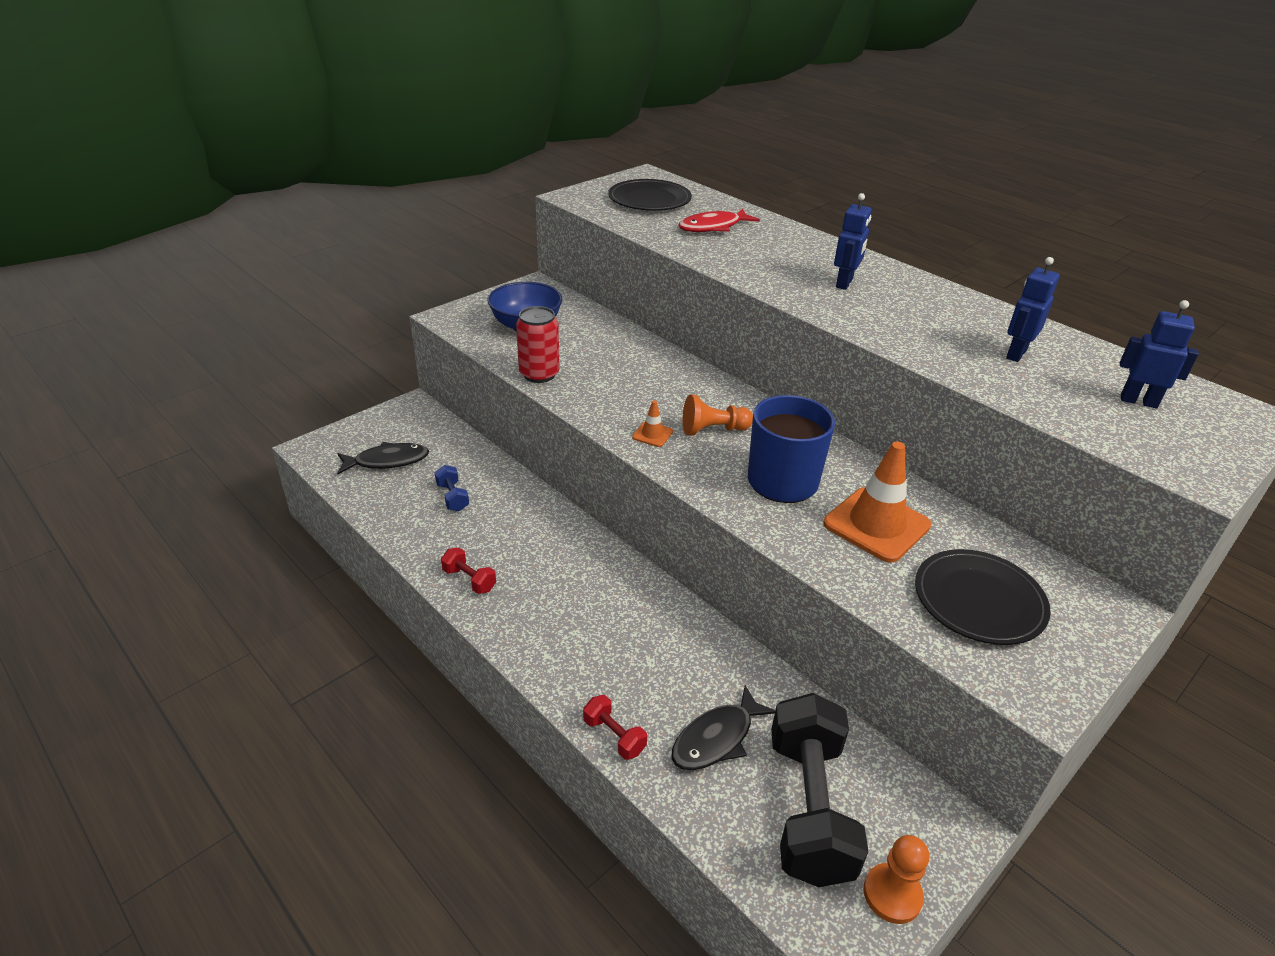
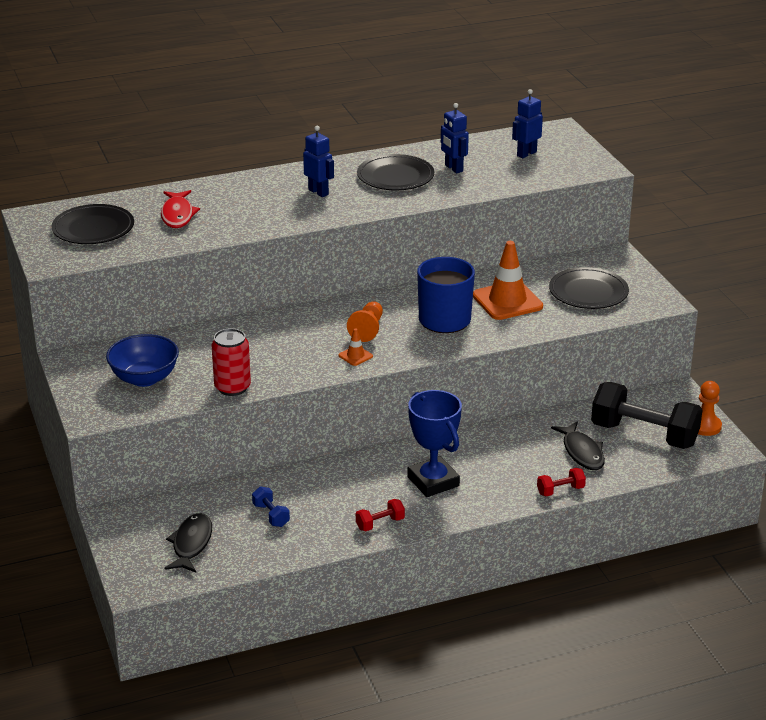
camera: 65 degrees left, 5 degrees down
blue dumbbell [434,465,469,511] -> blue dumbbell turned 60 degrees clockwise [252,486,290,527]
none -> black plate [357,154,434,190]
none -> blue trophy [408,390,462,497]

